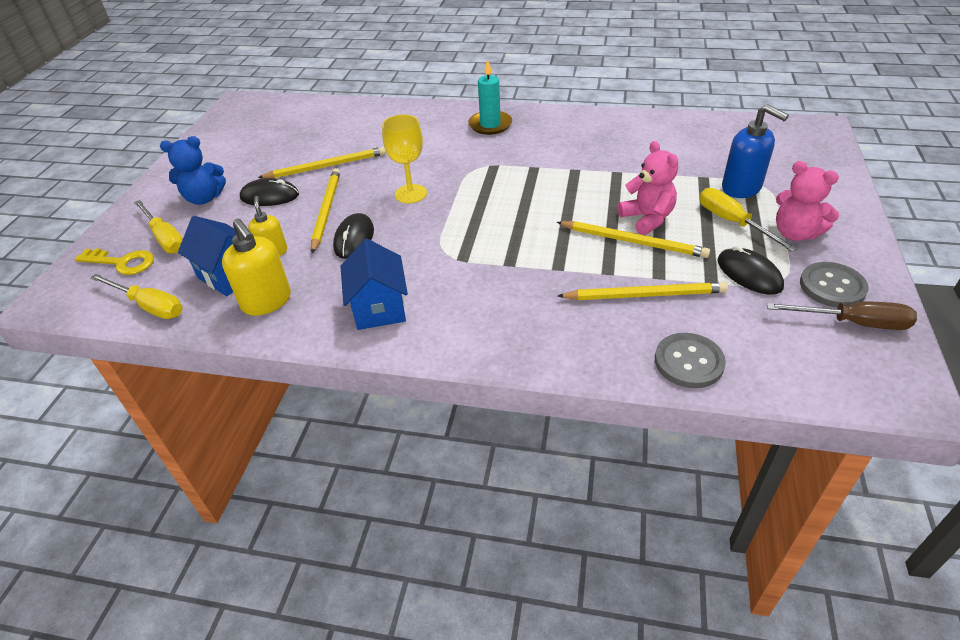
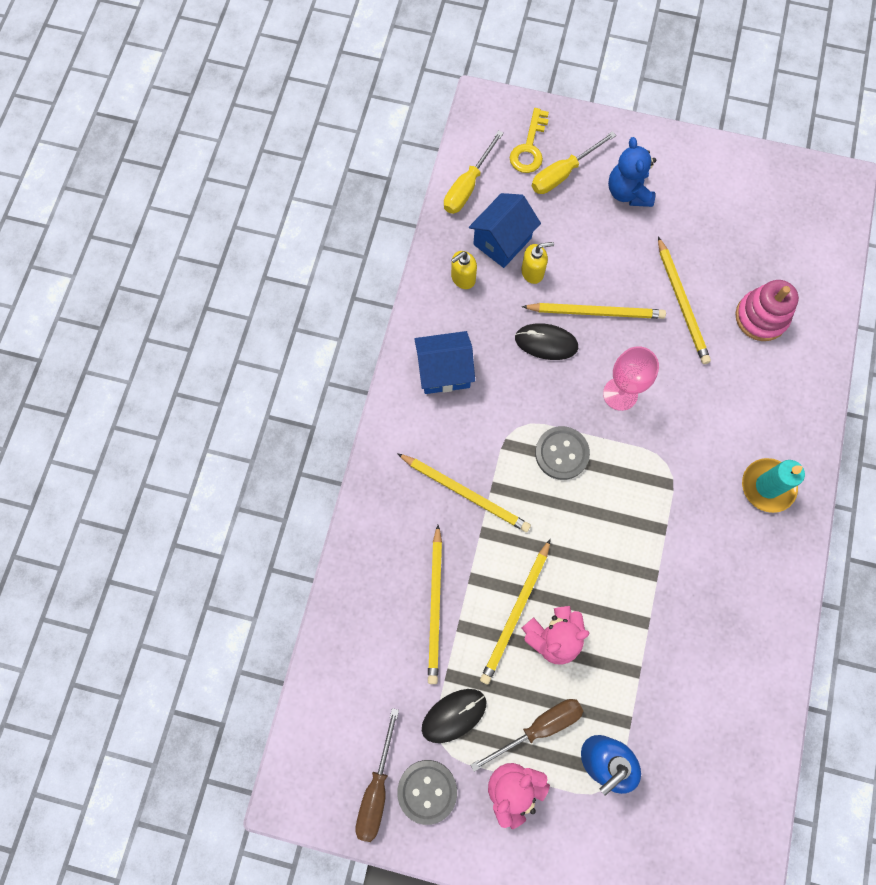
camera: 90 degrees right, 30 degrees up
yellow soap dispenser [222,218,291,316] -> yellow soap dispenser [451,251,477,289], size x0.62
black mouse [240,178,299,206] -> none
yellow goblet [382,114,427,204] -> pink goblet [603,346,659,411]
grey button [655,333,726,388] -> grey button moved to [535,426,590,480]
yellow screwdriver [699,188,797,252] -> brown screwdriver [470,699,584,772]
none -> yellow pencil [397,453,531,532]
none -> pink stacking toy [735,280,799,341]

